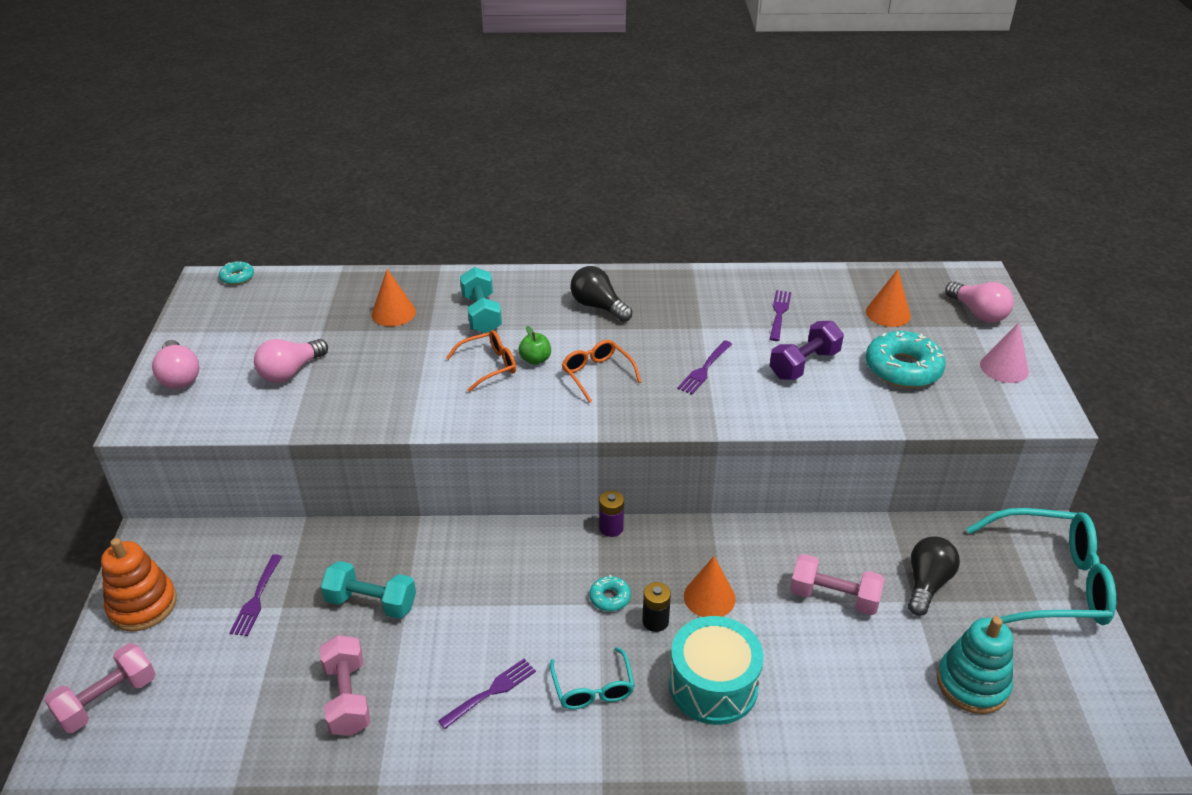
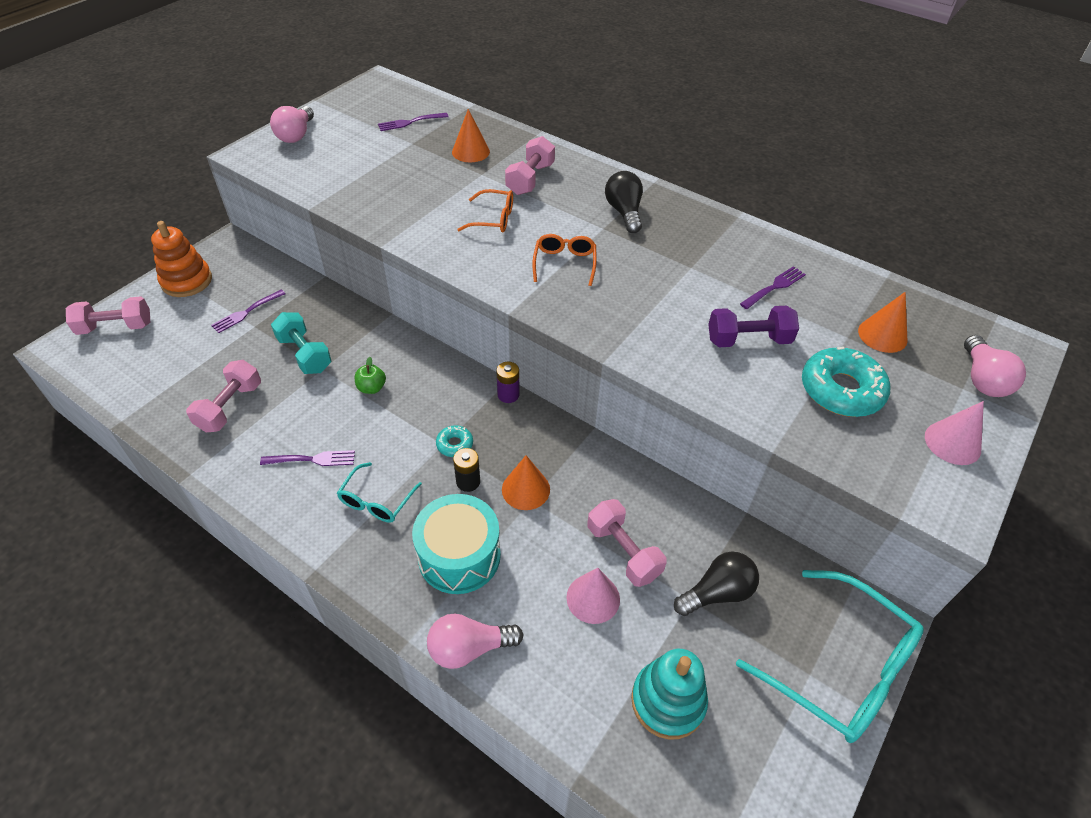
camera: 35 degrees right, 10 degrees up
turquoise donut [219,261,254,285] -> none
pink light bulb [254,339,328,383] -> pink light bulb moved to [427,613,524,669]
turquoise dumbbell [460,267,502,333] -> pink dumbbell [505,136,555,195]
green apple [519,326,551,365] -> green apple moved to [355,357,386,394]
purple fork [677,340,732,394] -> purple fork moved to [378,113,449,131]
none -> pink cone [566,568,620,624]

